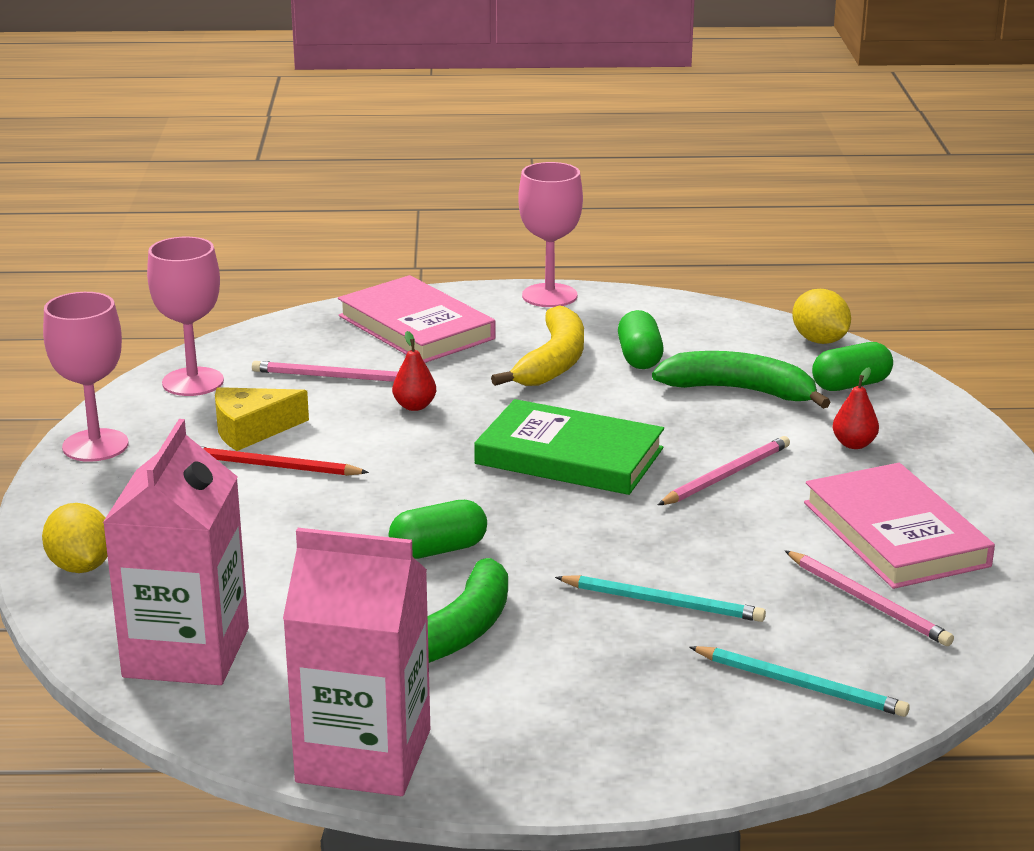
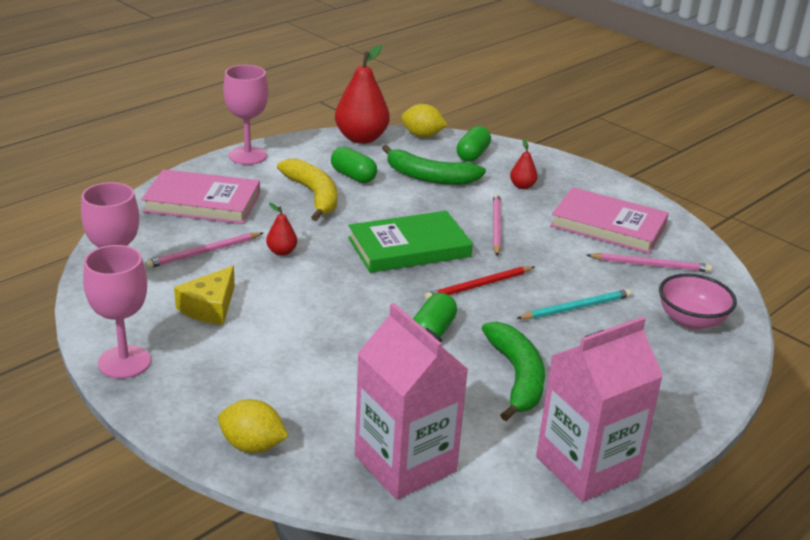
camera: 45 degrees left, 5 degrees up
red pencil [201,446,369,476] -> red pencil moved to [424,266,534,301]
green banana [652,351,831,409] -> green banana turned 135 degrees counterclockwise [382,145,486,185]
turquoise pencil [689,646,910,717] -> pink bowl [659,273,737,329]
none -> red pear [335,45,390,144]

